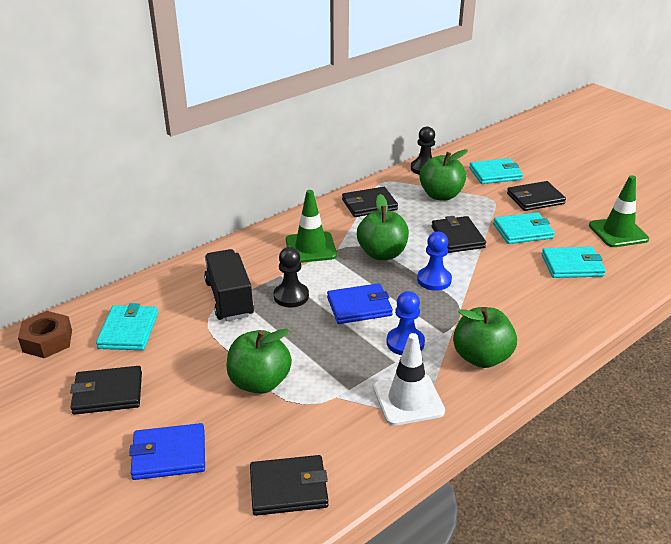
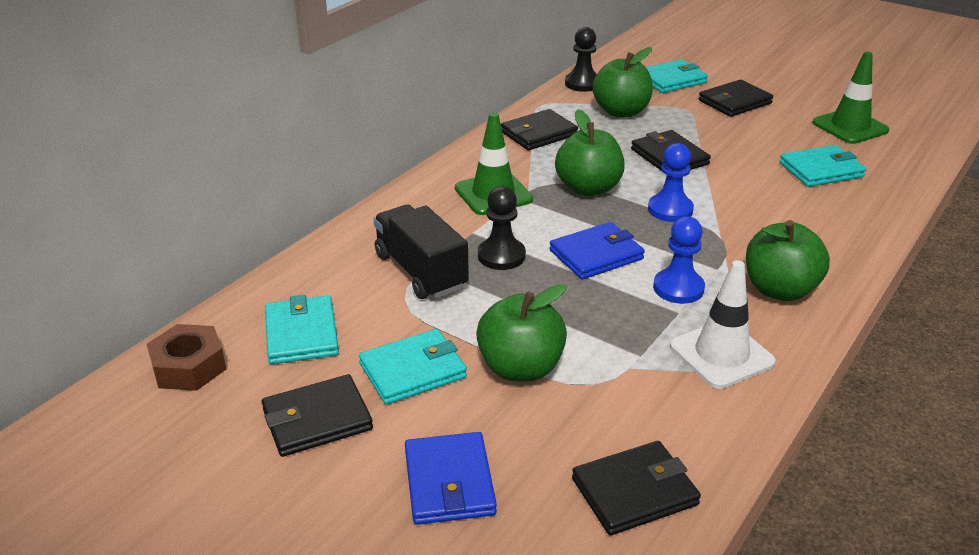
camera: 15 degrees left, 0 degrees up
blue wallet [129,423,205,480] -> blue wallet turned 75 degrees counterclockwise [405,432,497,525]
turquoise wallet [493,212,555,244] -> turquoise wallet moved to [359,329,467,405]

